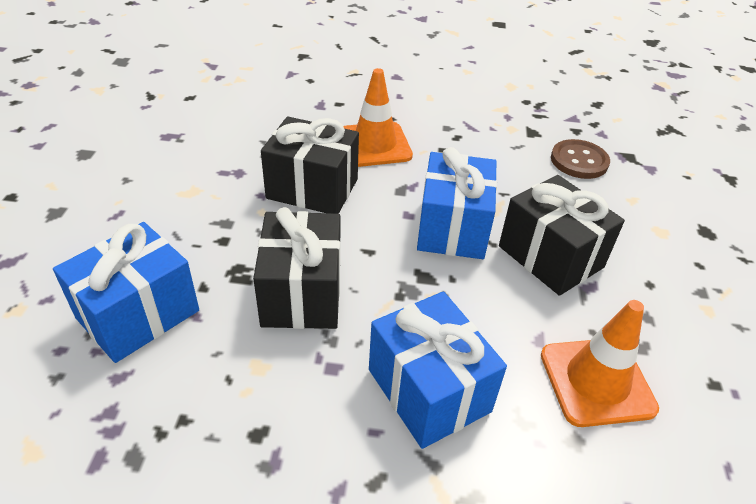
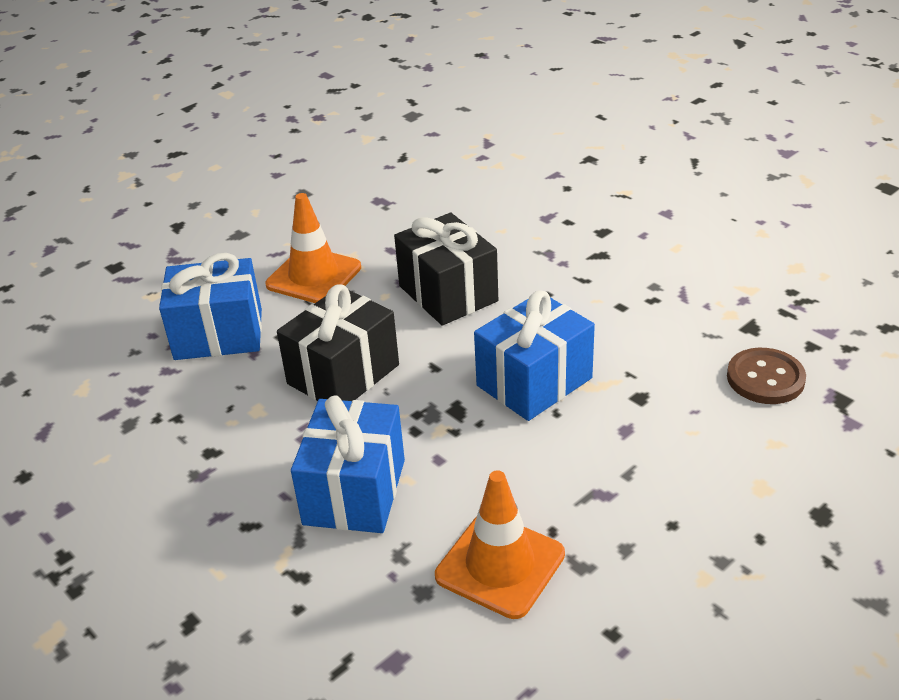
camera: 45 degrees right, 5 degrees down
orange traffic cone [344,68,413,167] -> orange traffic cone moved to [265,193,361,303]
black gift [499,175,625,296] -> none

